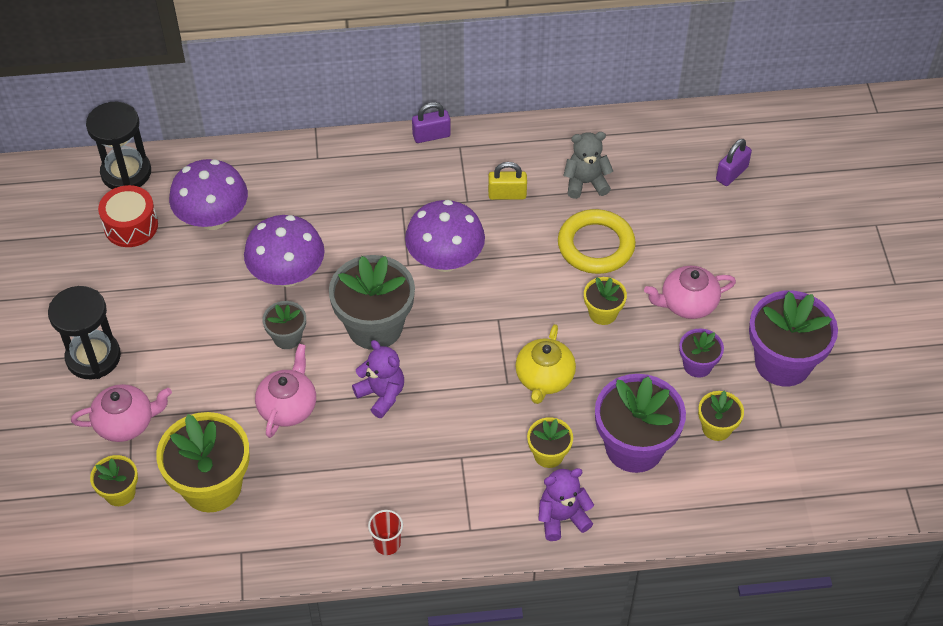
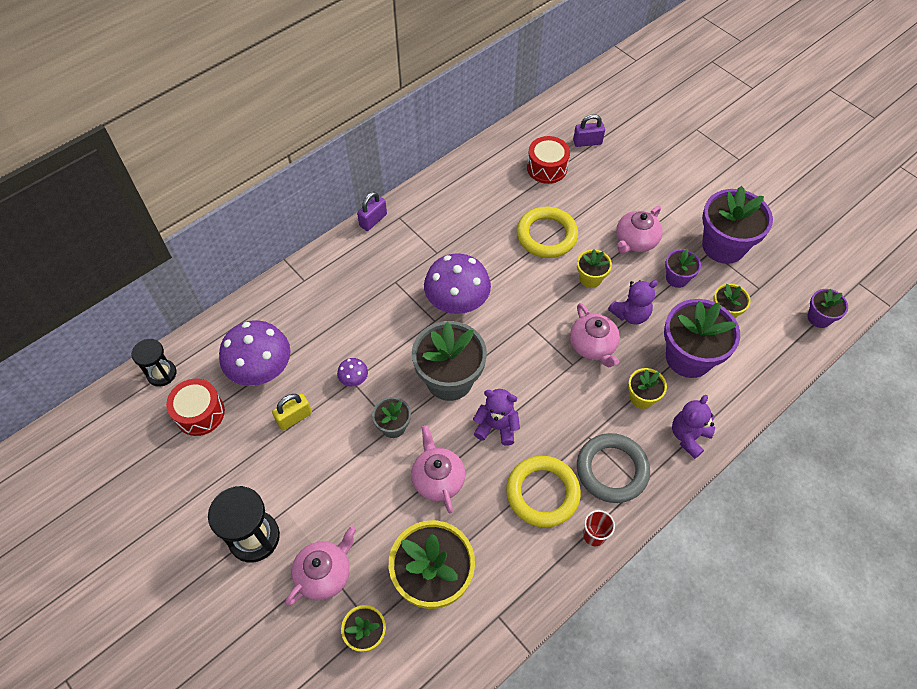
camera: 35 degrees left, 5 degrees up
black hourglass [86,102,151,189] -> black hourglass [131,339,176,387], size x0.64
purple mushroom [244,215,325,287] -> purple mushroom [337,358,368,387], size x0.44
yellow padlock [488,162,527,200] -> yellow padlock moved to [272,394,312,431]
yellow teapot [515,324,576,404] -> pink teapot [570,303,620,367]
grey teddy bear [563,132,613,199] -> none
purple padlock [716,139,752,186] -> purple padlock turned 75 degrees clockwise [573,114,605,147]
none -> yellow ring [506,456,581,527]
none -> red drum [527,136,570,184]
none -> grey ring [577,433,650,503]
none -> purple teddy bear [608,280,658,325]
none -> purple flower pot [807,288,848,328]

